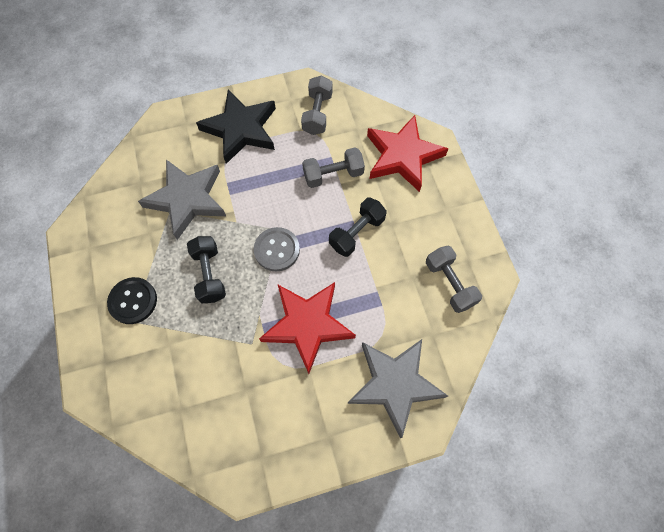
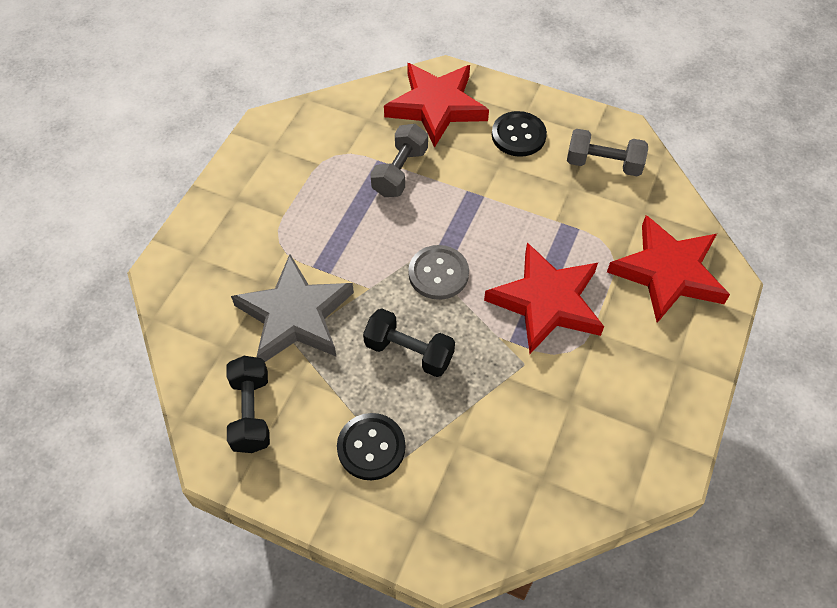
camera: 50 degrees left, 10 degrees down
black star [196,90,276,164] -> none
grey dumbbell [301,75,333,135] -> none
black dumbbell [329,198,387,257] -> black dumbbell moved to [227,356,270,453]
grey star [347,339,448,438] -> red star [607,215,730,323]
none -> black button [492,111,547,157]

